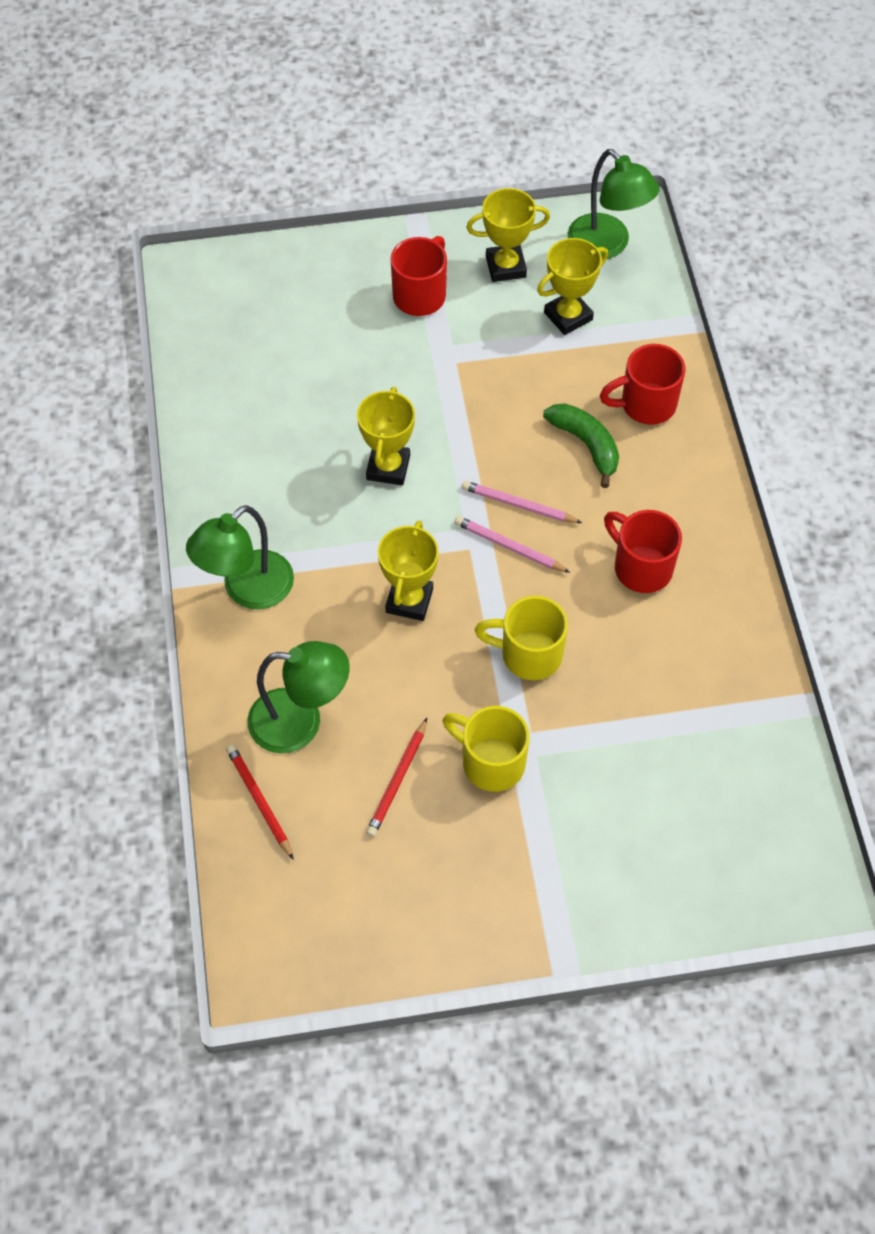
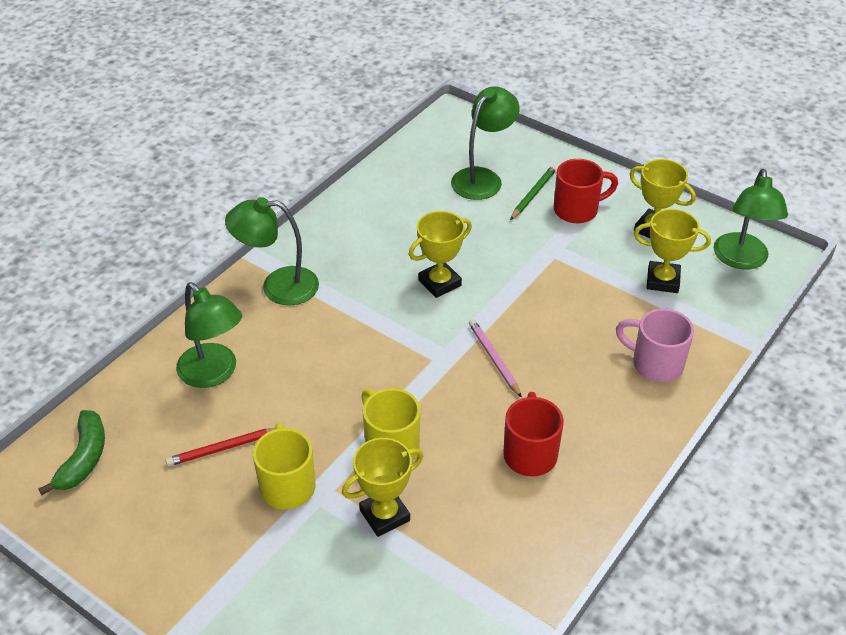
camera: 45 degrees right, 15 degrees down
red pencil [226,744,294,860] -> none
yellow trophy [378,520,439,621] -> yellow trophy moved to [342,438,423,537]
pink pencil [454,516,570,573] -> none
green banana [543,403,619,488] -> green banana moved to [38,410,105,495]
red mug [600,344,685,425] -> pink mug [616,308,694,382]
none -> green lamp [451,86,520,200]
none -> green pencil [510,165,557,220]

